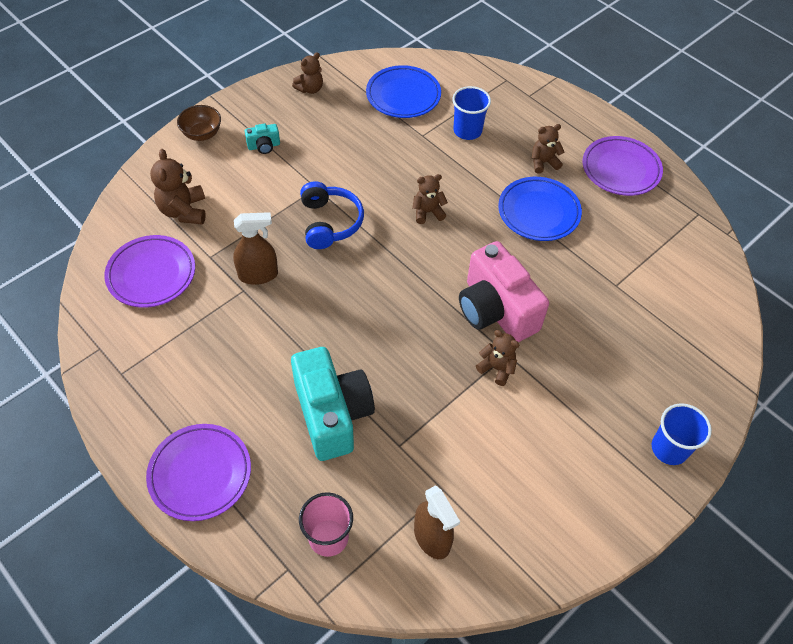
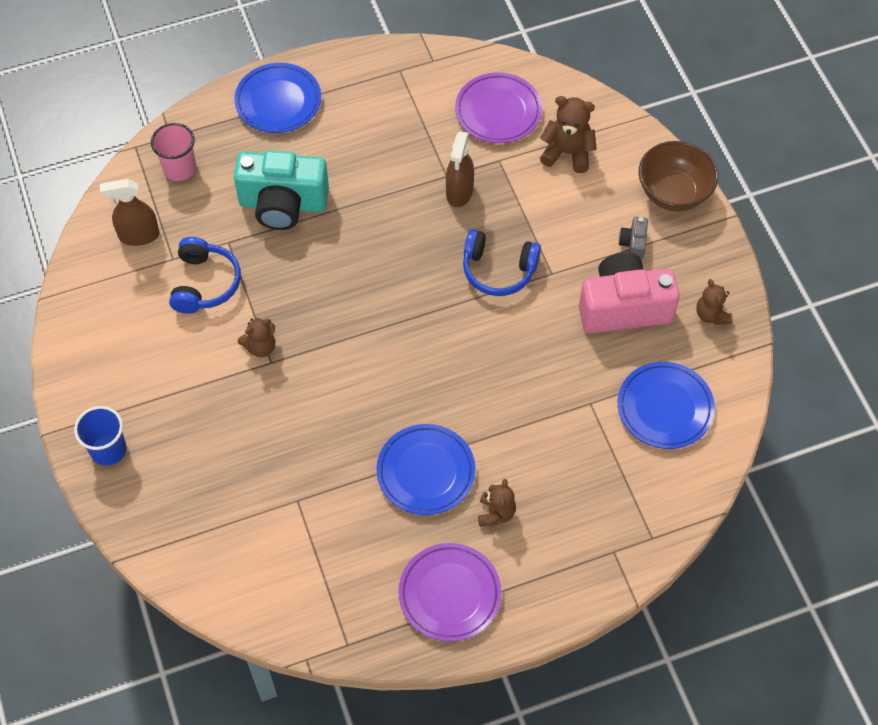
camera: 115 degrees right, 5 degrees up
purple plate [146,424,251,521] -> blue plate [234,63,321,133]
brown bowl [177,105,221,141] -> brown bowl [639,141,718,212], size x1.59
turquoise camera [245,124,280,154] -> grey camera [619,217,648,260]
brown teddy bear [412,174,448,224] -> none
blue cup [452,86,491,140] -> none
pink camera [459,241,549,342] -> pink camera moved to [579,253,680,334]
none -> blue headphones [169,237,241,314]

